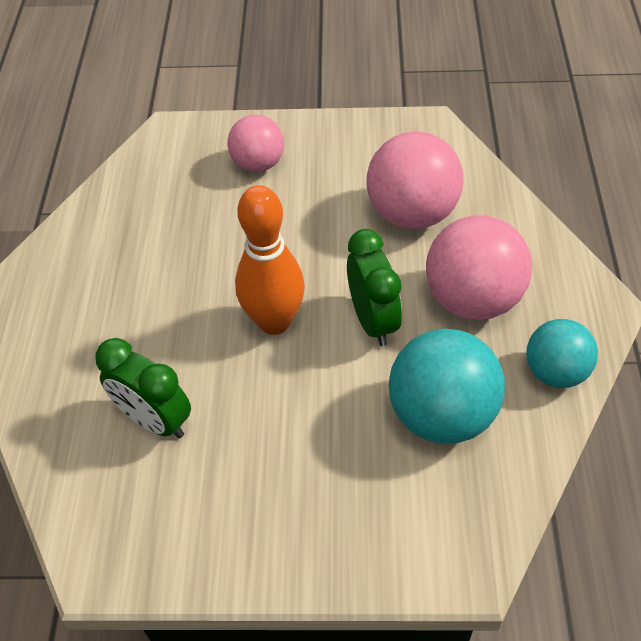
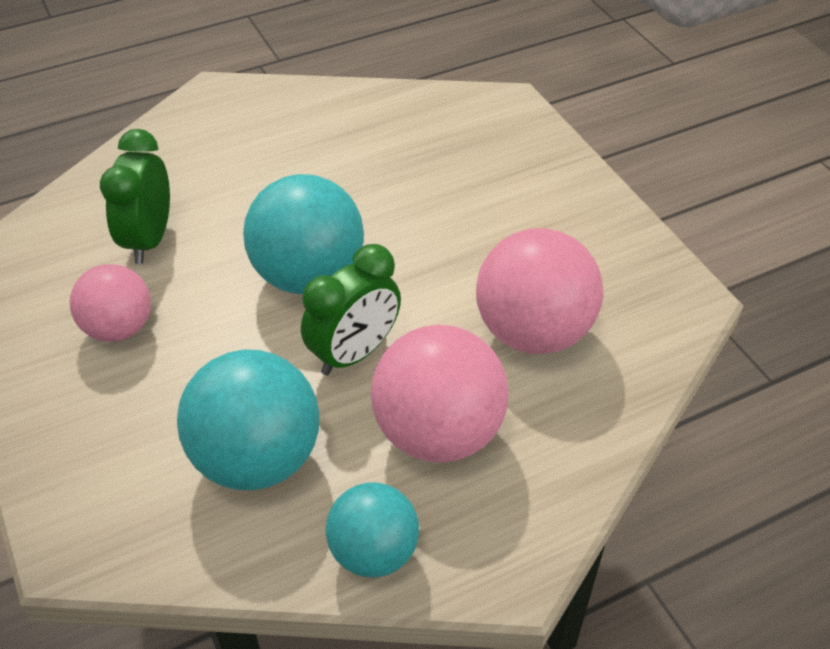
camera: 60 degrees right, 5 degrees down
pink ball [227,114,284,172] -> pink ball moved to [70,264,151,342]
orange bowling pin [235,185,305,335] -> turquoise ball [243,174,364,294]

